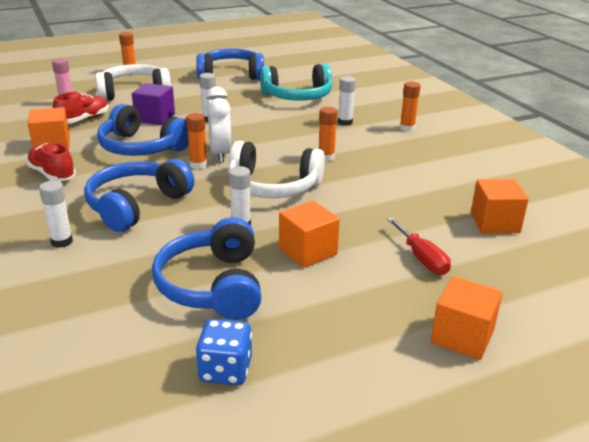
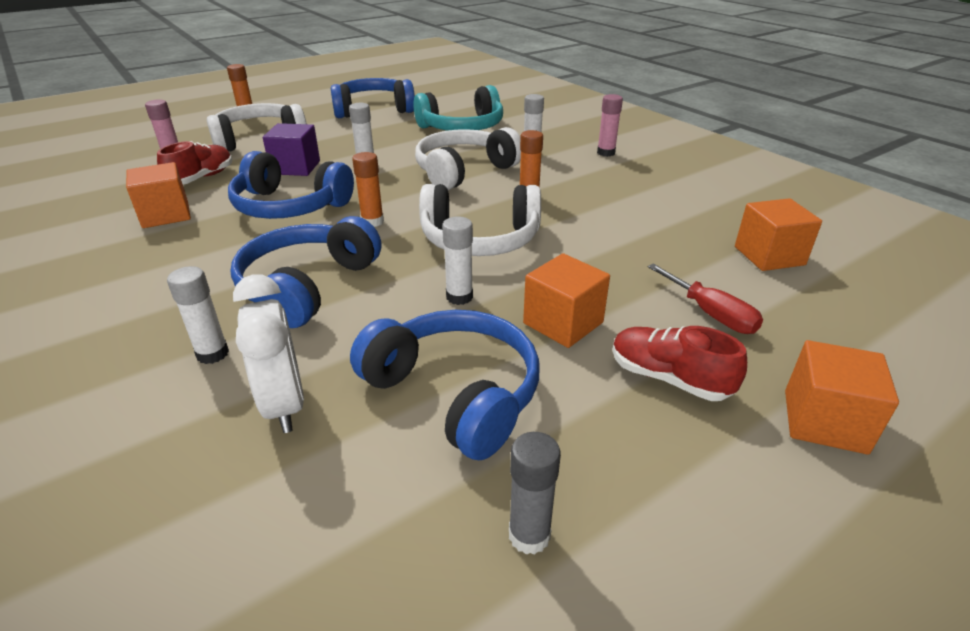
camera: 10 degrees left, 5 degrees up
red shoe [26,143,76,181] -> red shoe moved to [612,326,747,401]
blue headphones [152,217,262,320] -> blue headphones turned 150 degrees clockwise [350,310,540,460]
blue dice [196,319,252,385] -> grey glue stick [509,432,561,555]
white clock [206,87,232,162] -> white clock moved to [233,274,304,433]
orange glue stick [400,82,420,132] -> pink glue stick [597,94,623,157]
none -> white headphones [415,127,521,190]

